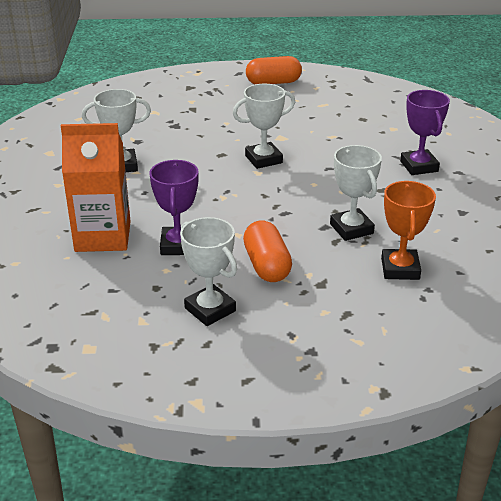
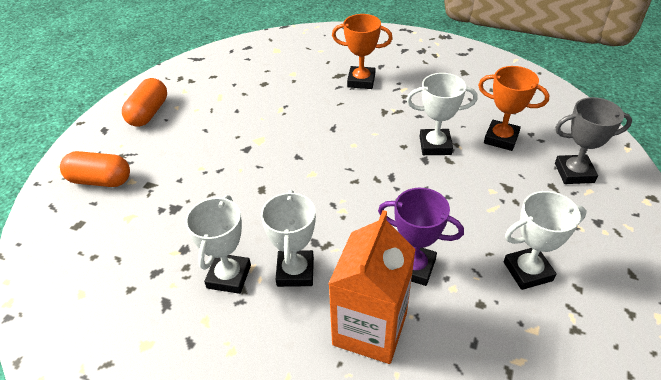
camera: 65 degrees left, 10 degrees up
white trophy [233,84,295,169] -> white trophy moved to [261,190,316,287]
orange capsule [243,220,292,282] -> orange capsule moved to [60,151,130,187]
purple trophy [400,90,450,175] -> orange trophy [332,14,393,89]
none -> grey trophy [555,97,632,184]

